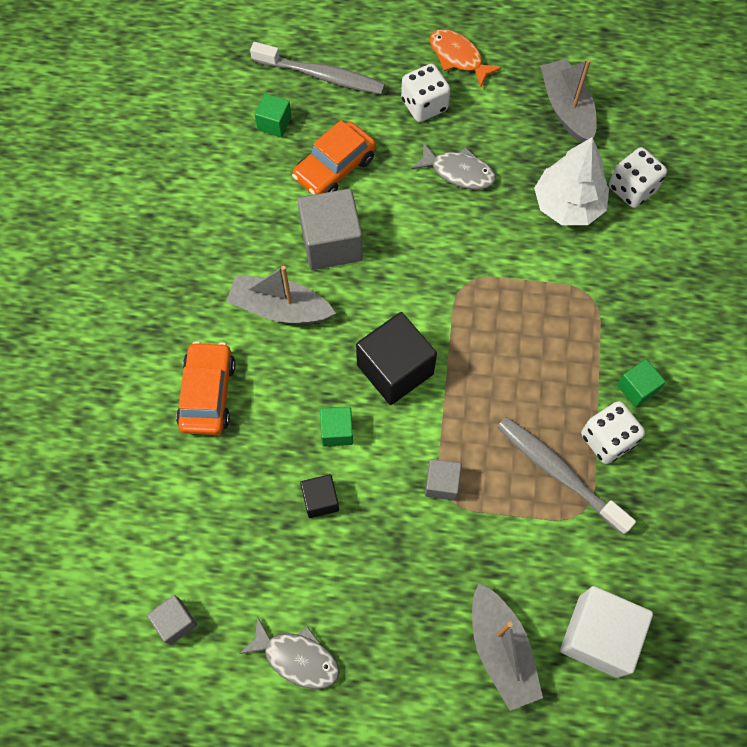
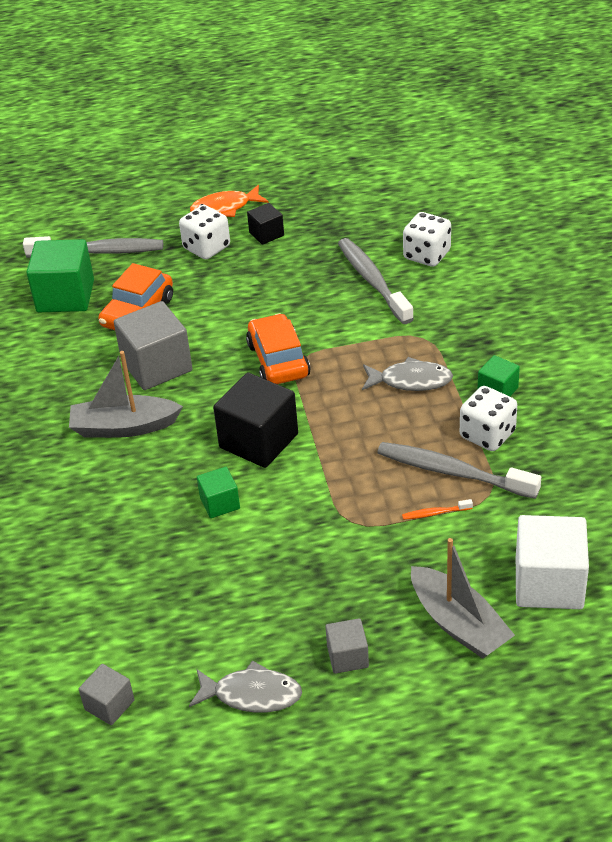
camera: 15 degrees left, 25 degrees down
orange car [176,341,235,435] -> orange car moved to [246,313,310,384]
green cube [255,94,292,137] -> green cube [26,239,94,312], size x1.89
black cube [300,474,339,518] -> black cube moved to [247,203,284,245]
grey fish [411,142,496,190] -> grey fish moved to [362,357,453,391]
grey cube [425,459,462,501] -> grey cube moved to [325,618,369,674]
orange fish [430,29,502,88] -> orange fish turned 45 degrees counterclockwise [190,185,269,217]
white tree [534,137,609,225] -> grey toothbrush [338,238,414,324]
grey boat [540,59,597,143] -> none
none -> orange toothbrush [402,499,473,520]

